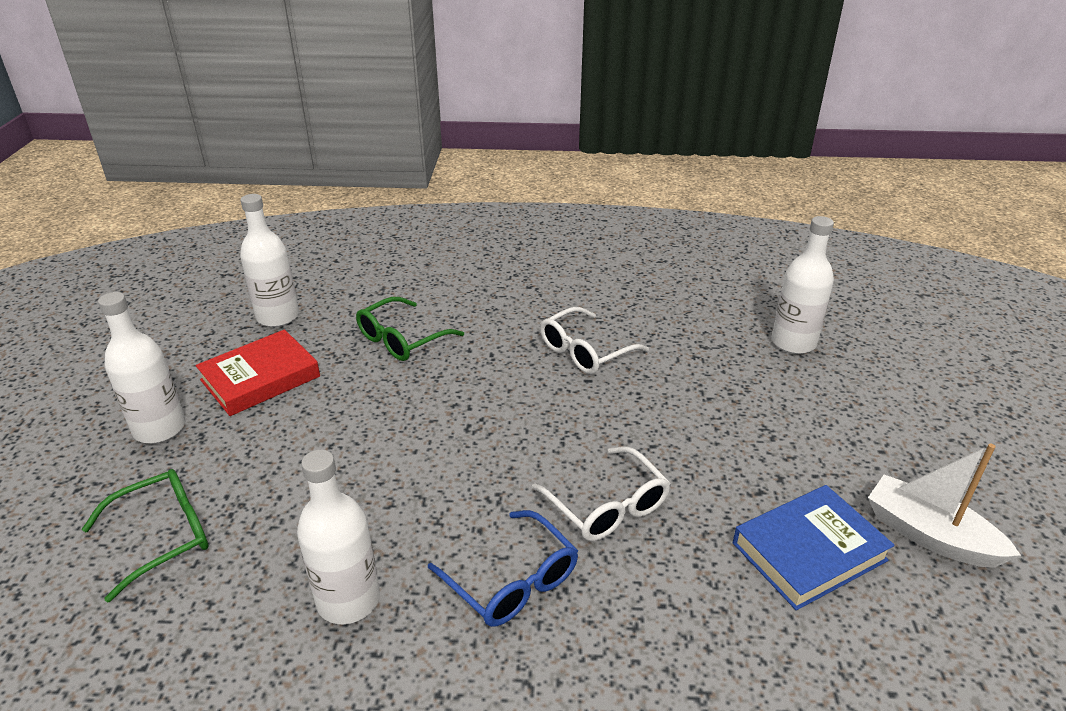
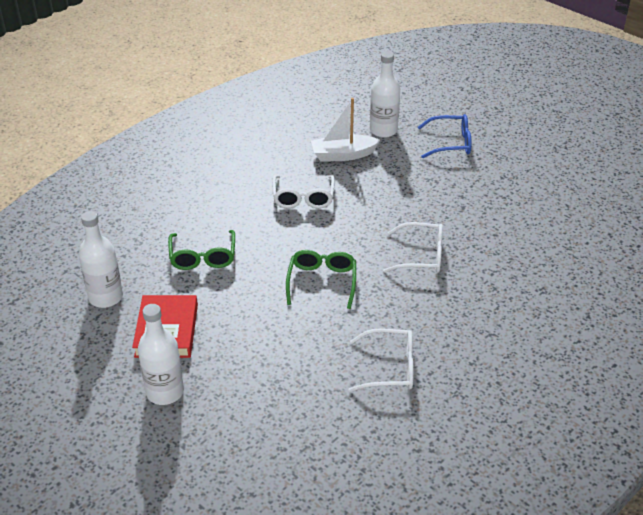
camera: 50 degrees left, 5 degrees up
green glasses [82,469,209,603] -> green glasses moved to [286,250,356,309]
white bottle [297,450,380,624] -> white glasses [349,328,414,392]
blue glasses [428,510,578,627] -> blue glasses moved to [418,114,471,158]
blue book [733,485,895,610] -> none
white boat [868,444,1021,568] -> white boat moved to [311,98,380,162]

